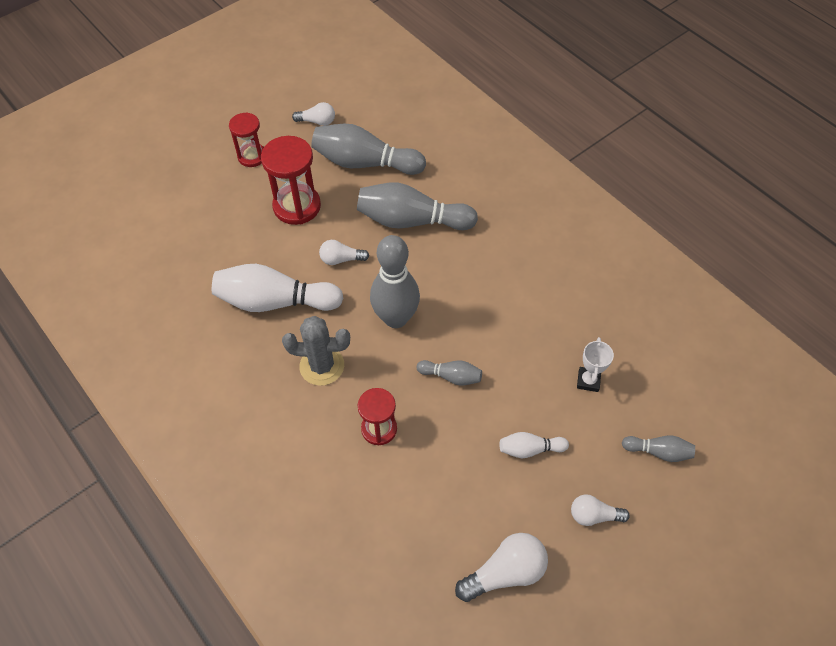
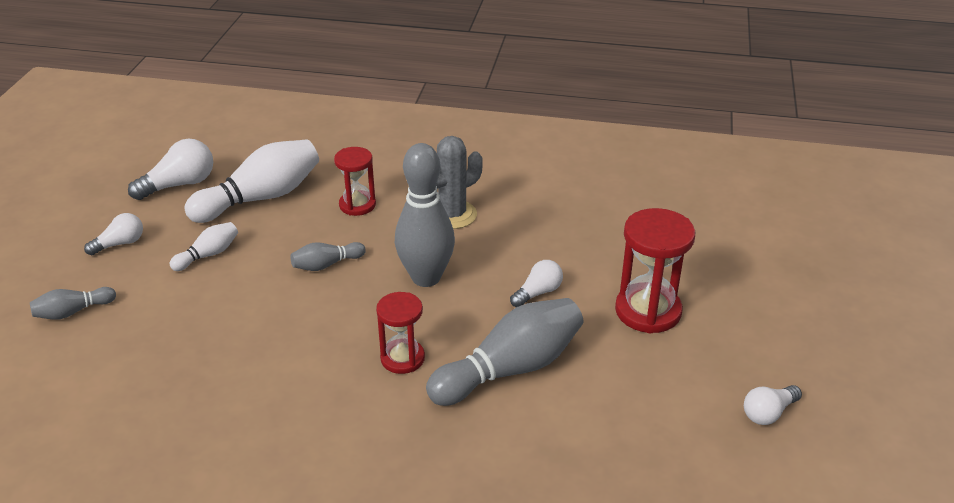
camera: 140 degrees right, 20 degrees down
white bowling pin [212,264,343,312] -> white bowling pin moved to [184,139,319,223]
red hourglass [229,112,264,167] -> red hourglass moved to [376,292,425,374]
grey bowling pin [311,124,426,175] -> none
white light bulb [455,533,548,602] -> white light bulb turned 150 degrees counterclockwise [128,139,213,200]
white trophy [577,337,614,392] -> none

